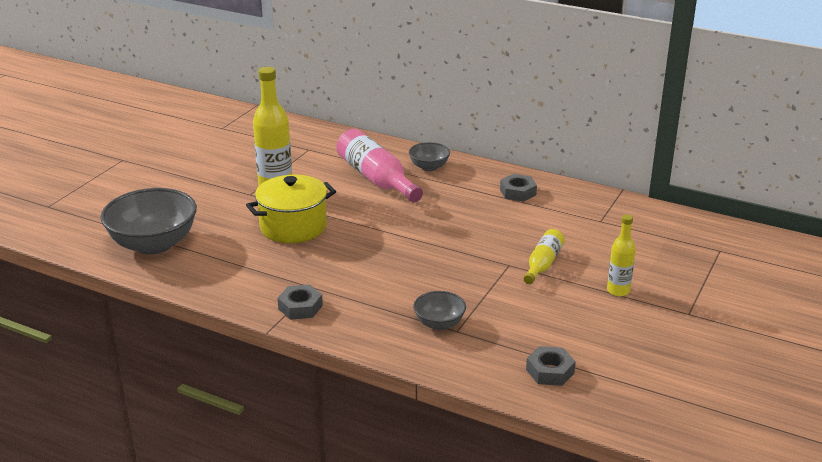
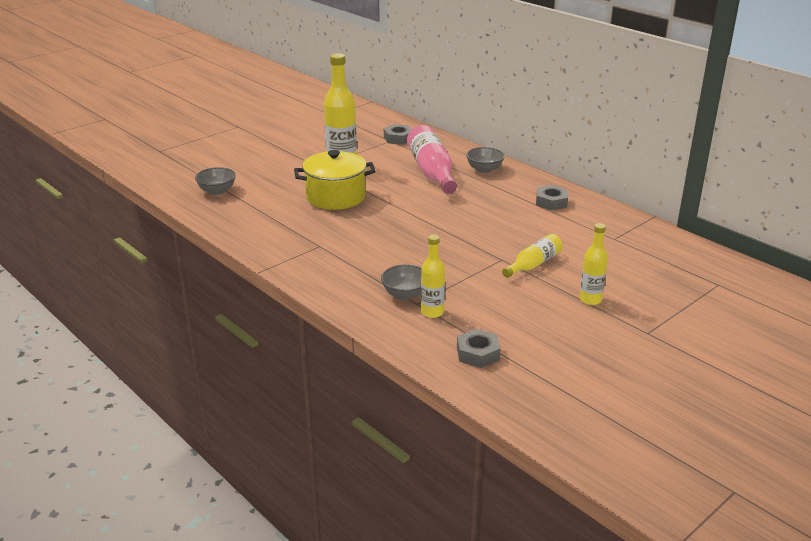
camera: 20 degrees right, 0 degrees up
grey bowl [100,188,197,255] -> grey bowl [195,167,236,195], size x0.51
grey nut [277,285,323,320] -> grey nut moved to [384,124,412,145]
none -> yellow bottle [421,235,445,318]

